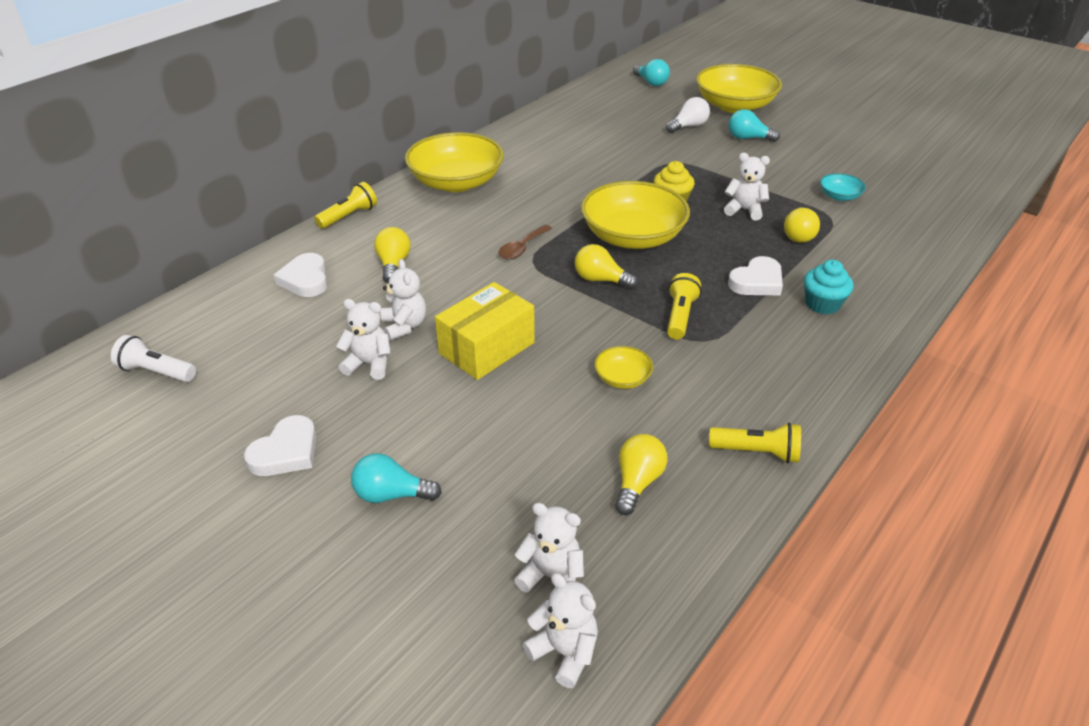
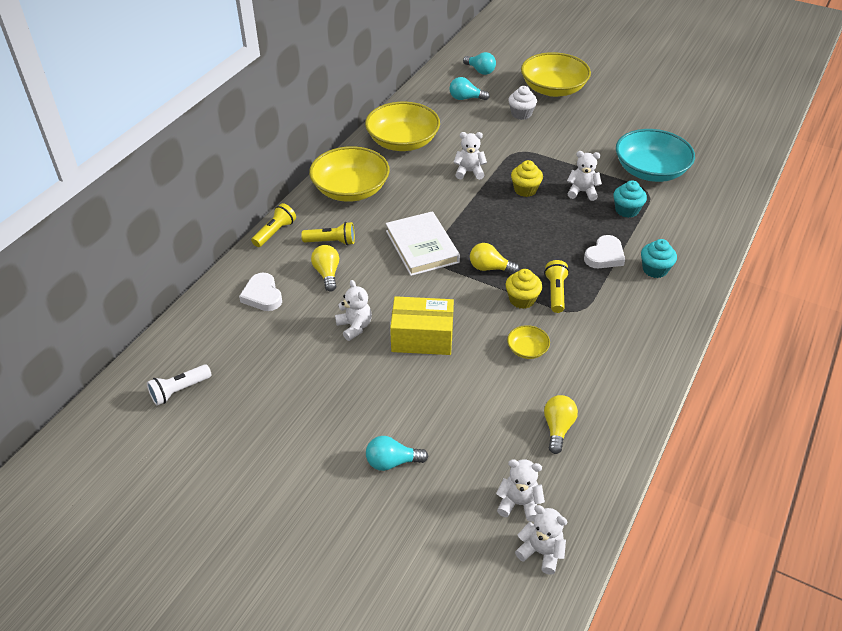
camera: 10 degrees left, 5 degrees up
white flashlight [111,335,196,382] -> white flashlight turned 45 degrees counterclockwise [147,364,212,406]
white heart [244,415,316,476] -> none
white teddy bear [336,299,391,380] -> white teddy bear moved to [453,132,487,180]
yellow box [435,282,535,380] -> yellow box turned 60 degrees clockwise [390,296,454,355]
brown spoon [498,225,552,260] -> white book [386,211,460,276]
yellow bowl [581,181,690,249] -> yellow bowl moved to [365,102,440,151]
white light bulb [666,97,710,133] -> white cupcake [508,86,537,120]
yellow flashlight [709,423,801,463] -> yellow flashlight moved to [301,222,355,245]
turquoise light bulb [729,109,780,142] -> turquoise light bulb moved to [449,77,490,100]
yellow light bulb [784,207,820,243] -> turquoise cupcake [613,180,647,218]
turquoise bowl [820,173,866,201] -> turquoise bowl [616,129,695,182], size x2.25
none -> yellow cupcake [506,269,542,309]

